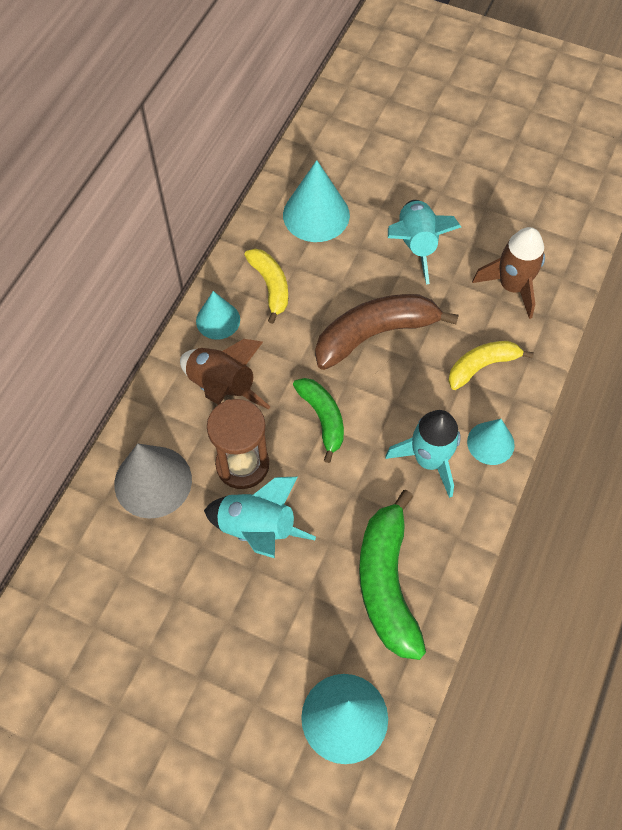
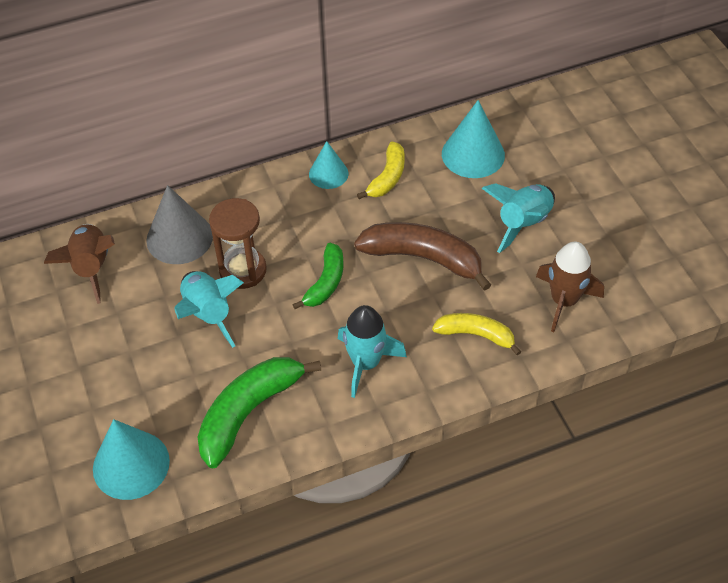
camera: 45 degrees right, 10 degrees down
brown rocket [180,339,271,409] -> brown rocket moved to [44,224,115,304]
turquoise cone [467,419,515,465] -> none

